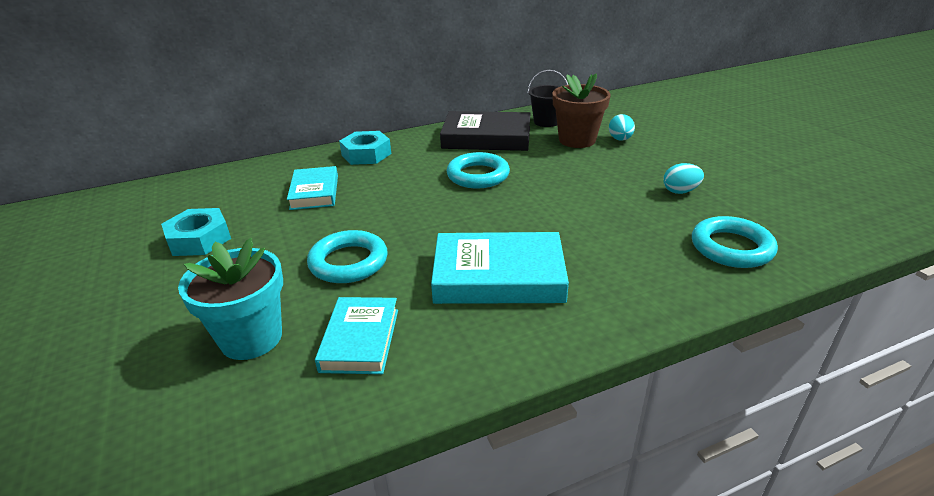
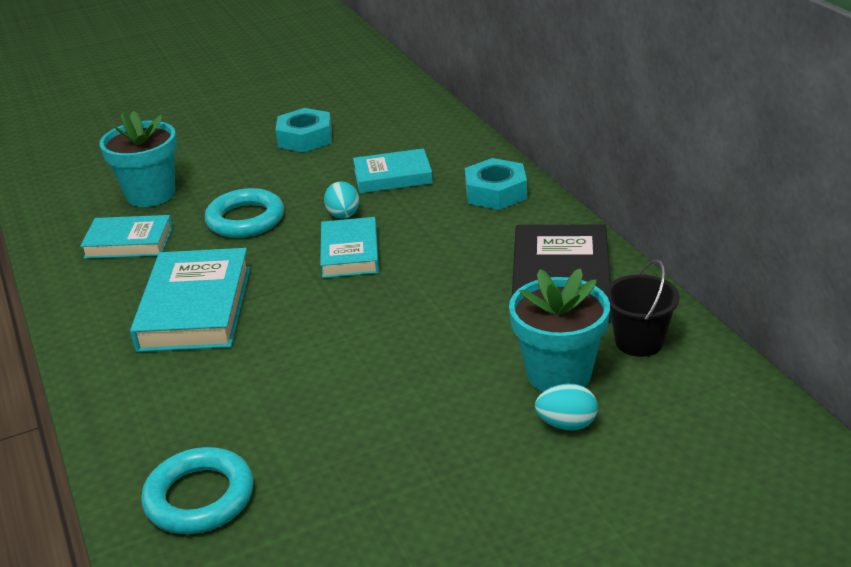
camera: 90 degrees right, 0 degrees up
turquoise ring [447,152,510,188] -> none
brown flower pot [552,74,611,148] -> turquoise flower pot [509,268,610,391]
turquoise egg [663,163,704,194] -> turquoise egg moved to [324,182,359,219]
none -> turquoise book [320,217,379,278]

